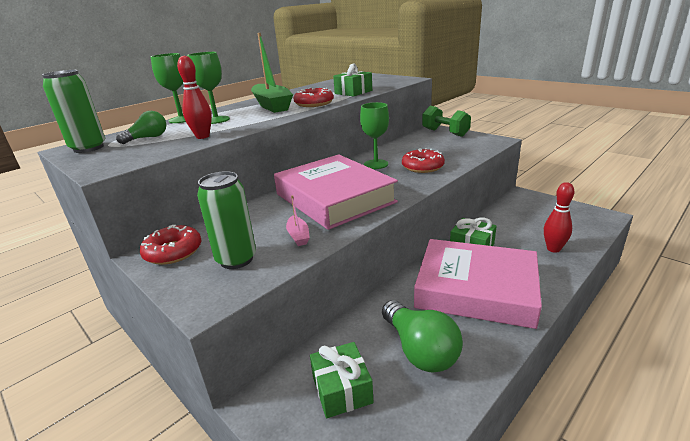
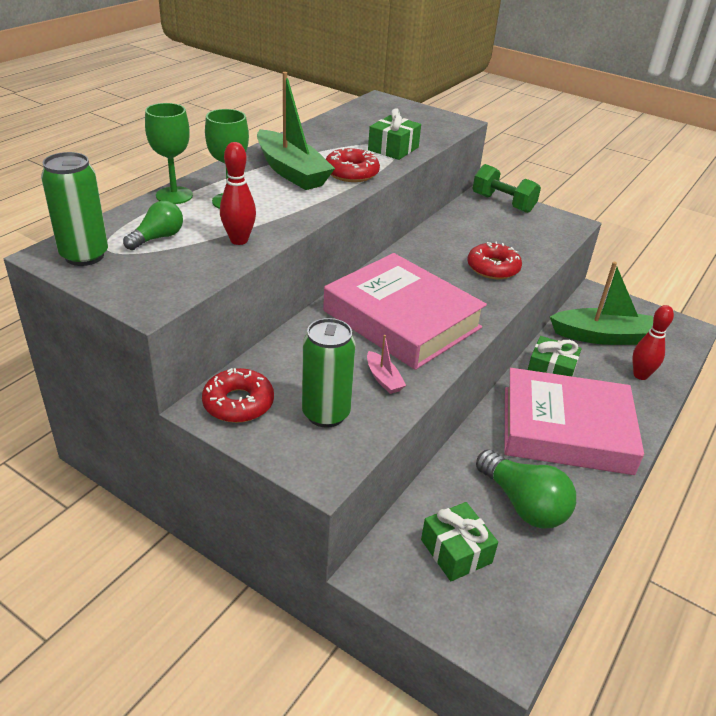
camera: 15 degrees left, 10 degrees up
green goblet [360,102,389,169] -> none
none -> green boat [550,262,653,345]

